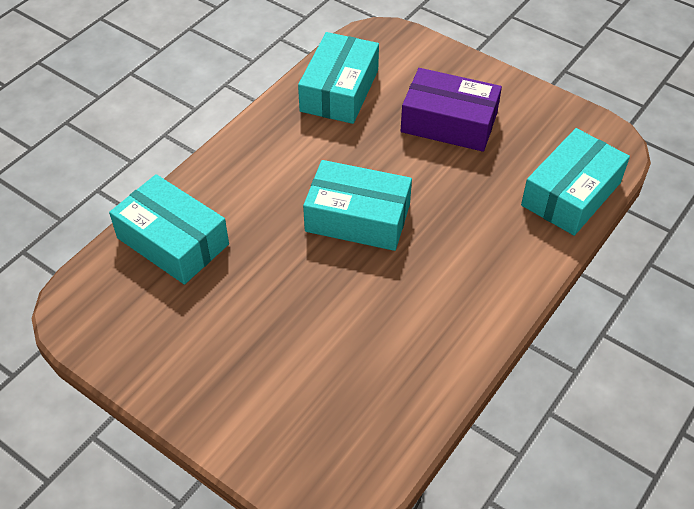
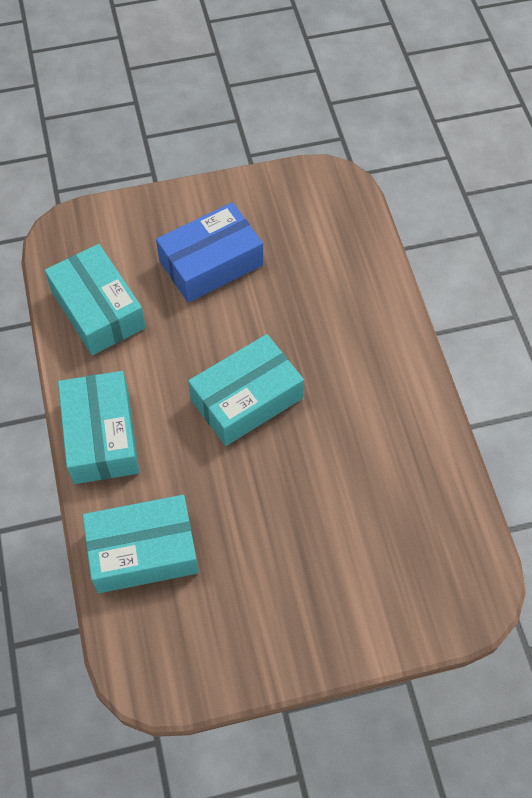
camera: 50 degrees left, 10 degrees up
purple box [401,68,502,152] -> blue box [156,202,263,303]
turquoise box [521,128,630,236] -> turquoise box moved to [58,371,139,484]

